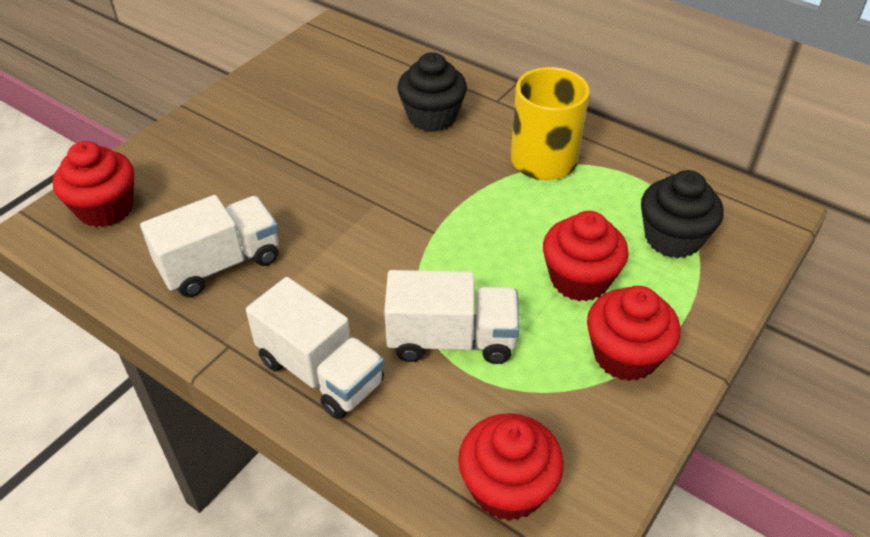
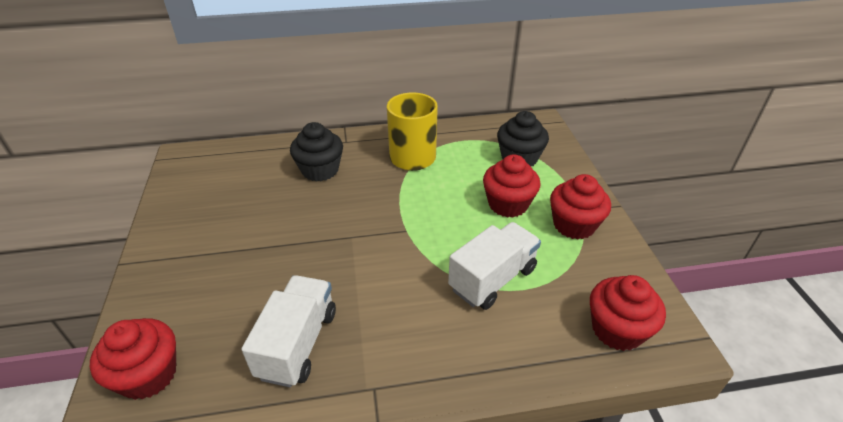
camera: 45 degrees left, 5 degrees down
white truck [246,277,384,419] -> none

